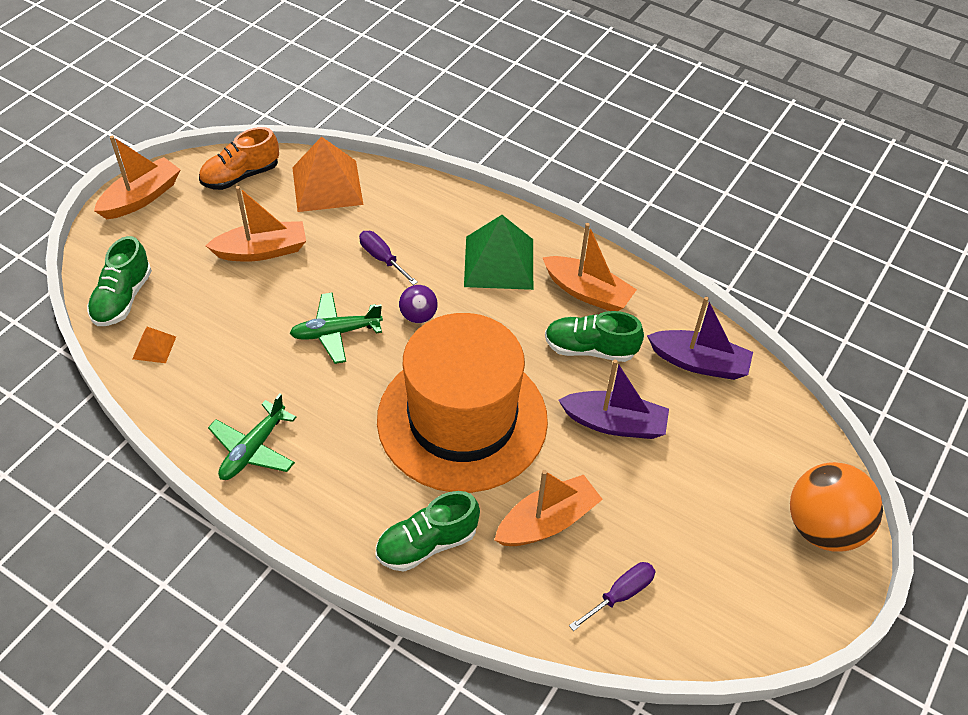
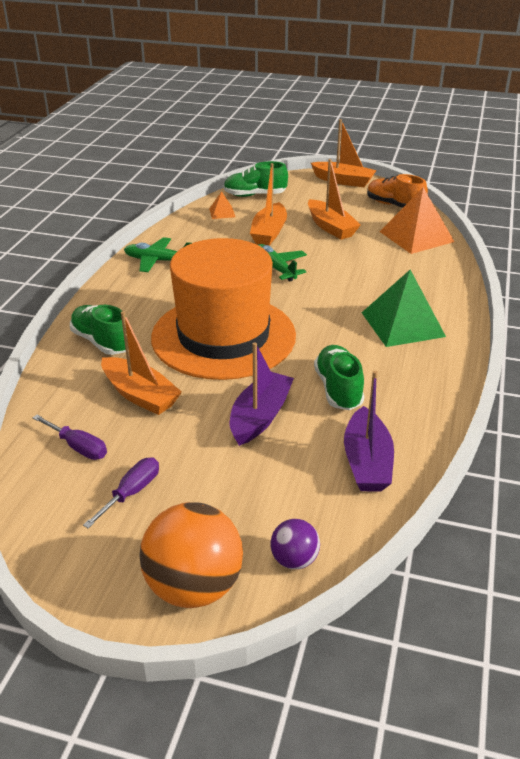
camera: 75 degrees right, 15 degrees down
purple screwdriver [359,231,418,285] -> purple screwdriver moved to [83,457,159,529]
purple ball [399,285,438,323] -> purple ball moved to [271,519,320,569]
orange boat [542,223,637,311] -> orange boat moved to [250,163,287,245]
purple boat [558,359,669,439] -> purple boat turned 150 degrees counterclockwise [230,342,294,446]

